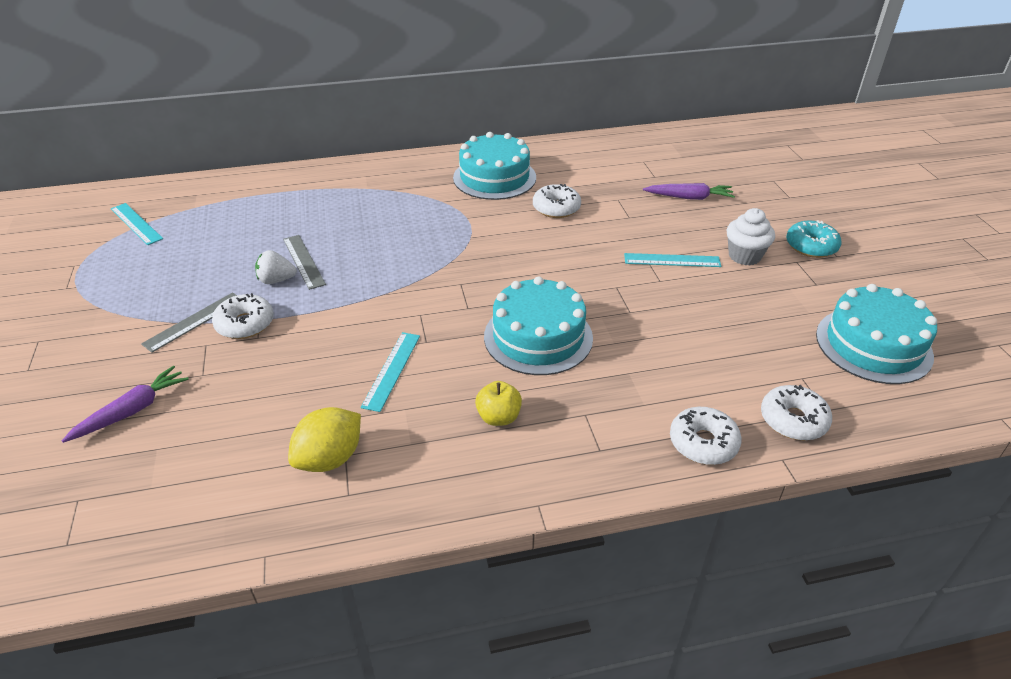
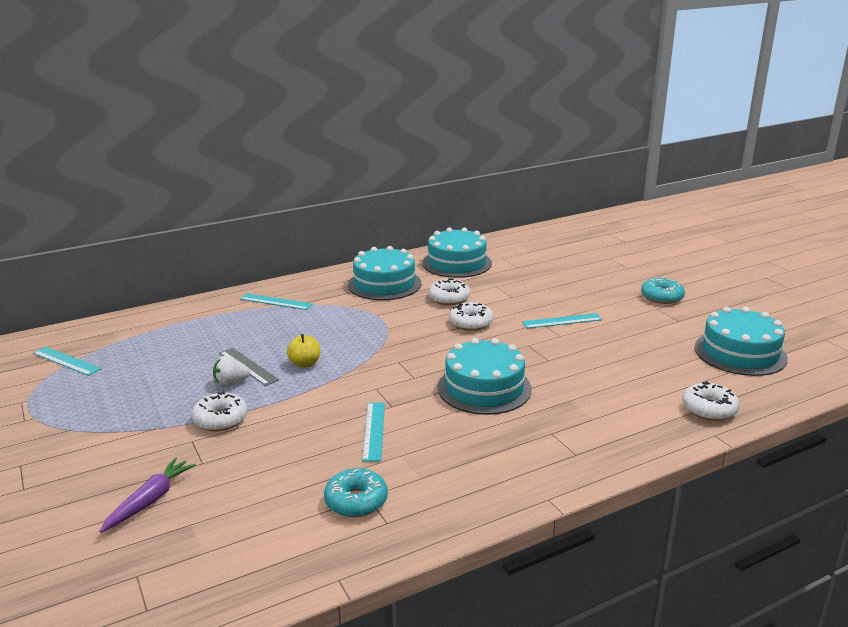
camera: 15 degrees left, 15 degrees down
grey ruler [141,292,237,353] -> none
yellow lemon [288,407,361,472] -> turquoise donut [324,468,388,517]
yellow apple [475,381,522,426] -> yellow apple moved to [287,334,320,368]
purple carrot [643,183,735,200] -> none
white donut [670,407,742,465] -> white donut moved to [449,302,494,331]
white cupcake [727,208,775,266] -> none
none -> turquoise ruler [240,293,313,310]
none -> turquoise cake [422,227,492,278]

